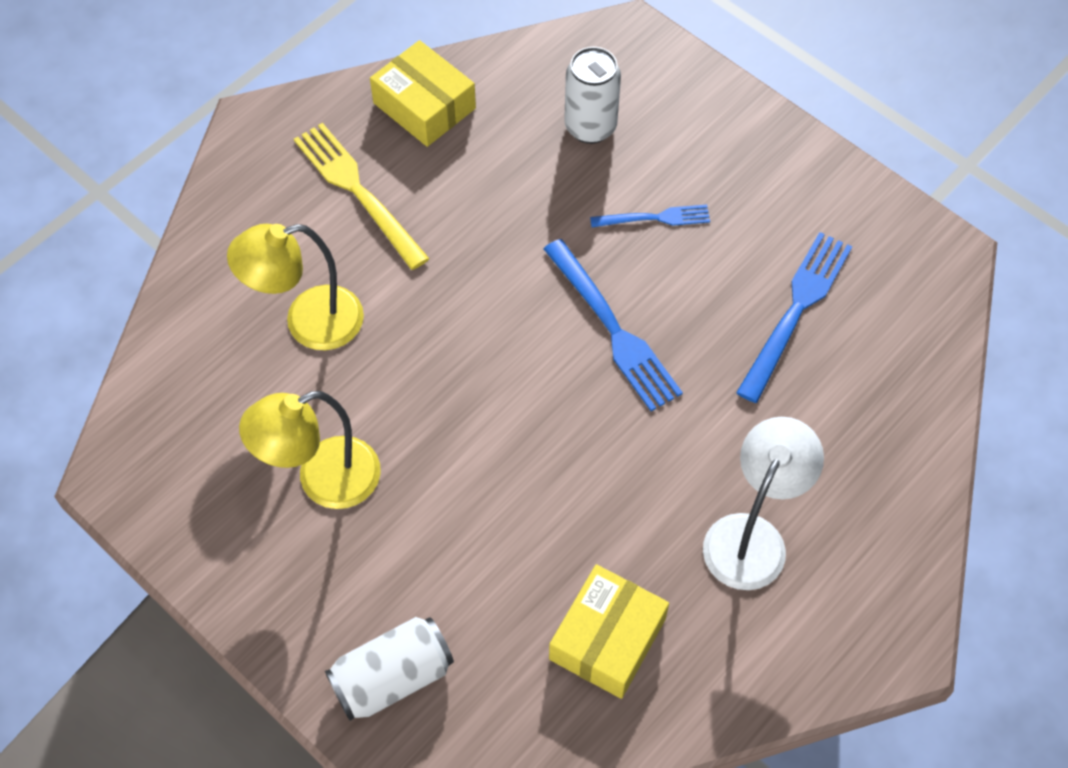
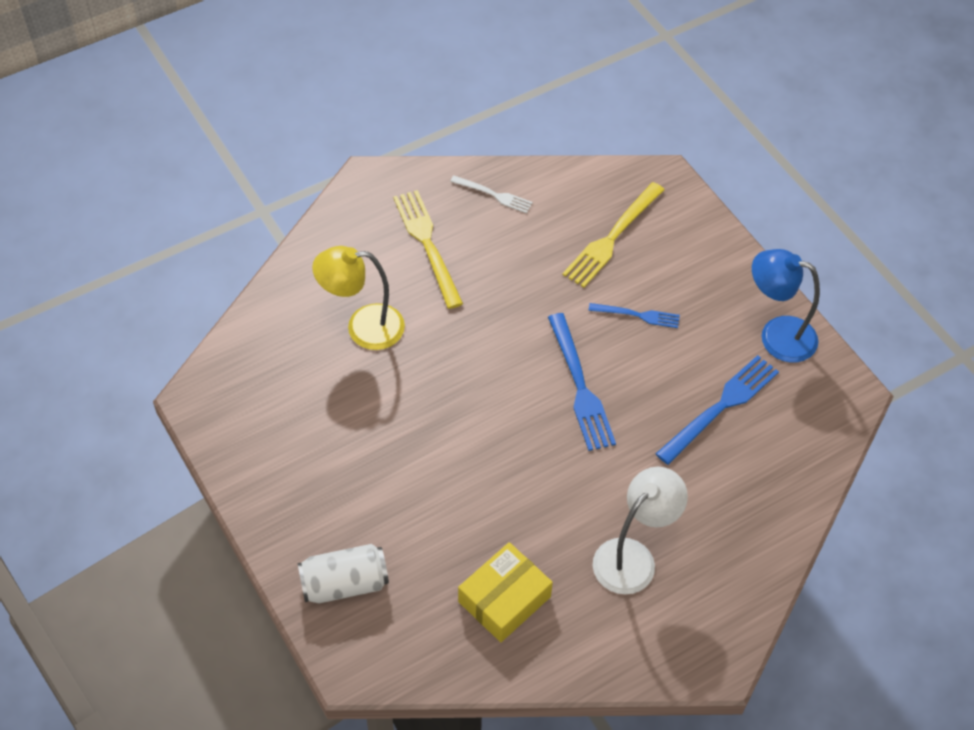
camera: 15 degrees right, 5 degrees down
yellow lamp [239,391,381,509] -> none
yellow box [370,40,476,147] -> white fork [450,176,533,214]
white can [564,47,621,144] -> yellow fork [562,182,665,288]
none -> blue lamp [752,249,820,363]

